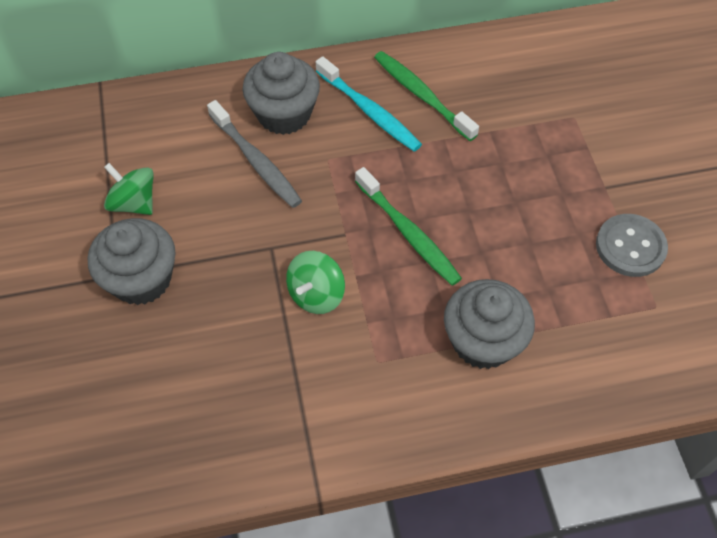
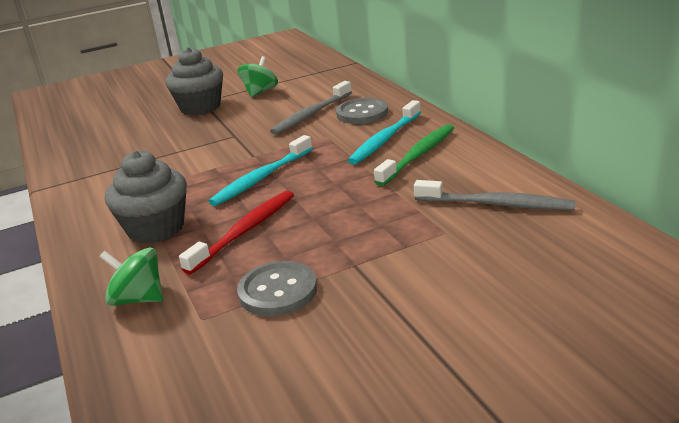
camera: 80 degrees right, 30 degrees down
grey cupcake [243,52,320,135] -> grey button [336,98,388,124]
green spinning top [286,251,345,314] -> green spinning top moved to [99,248,163,306]
green toothbrush [355,167,462,286] -> turquoise toothbrush [209,135,313,206]
none -> red toothbrush [179,191,294,274]
none -> grey toothbrush [414,180,576,210]

